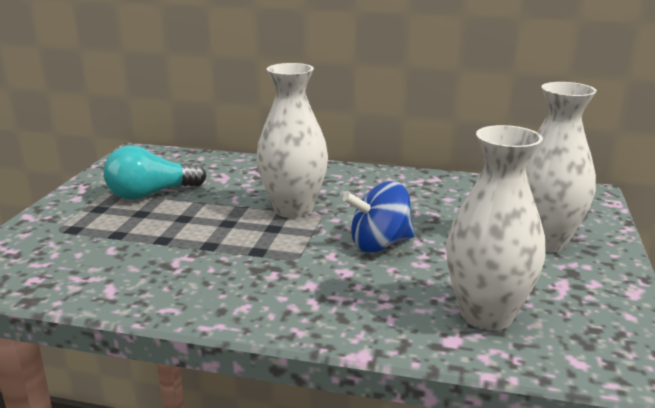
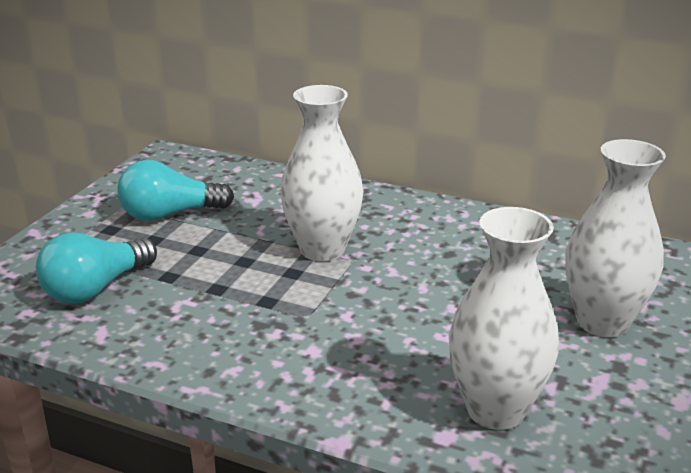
camera: 10 degrees right, 5 degrees up
blue spinning top [343,181,415,253] -> none
none -> turquoise light bulb [36,232,157,304]

